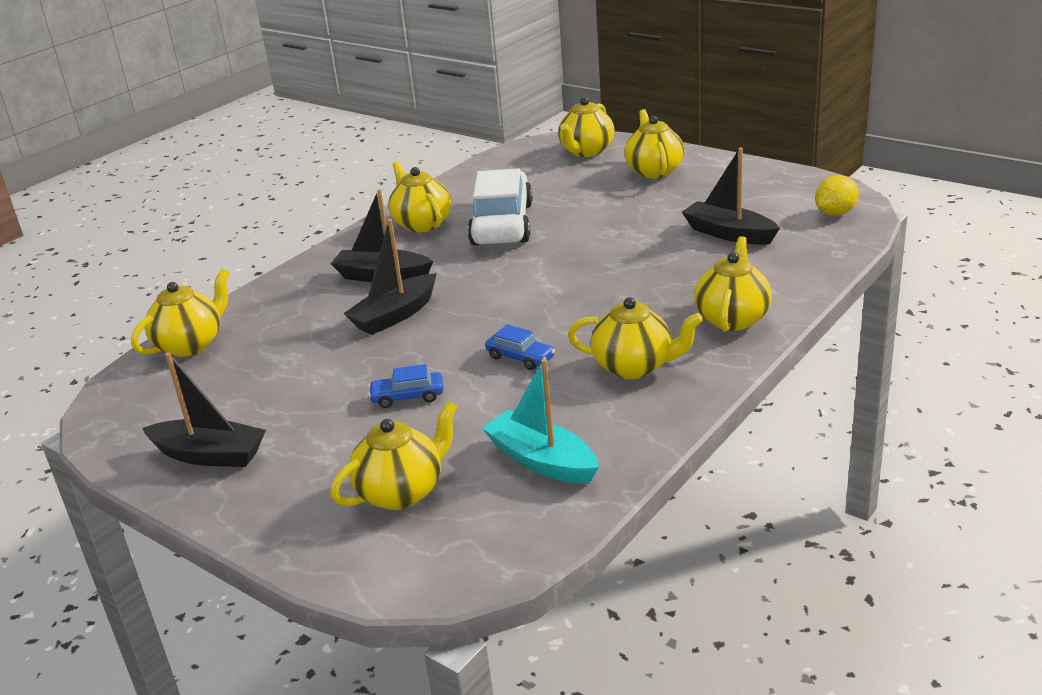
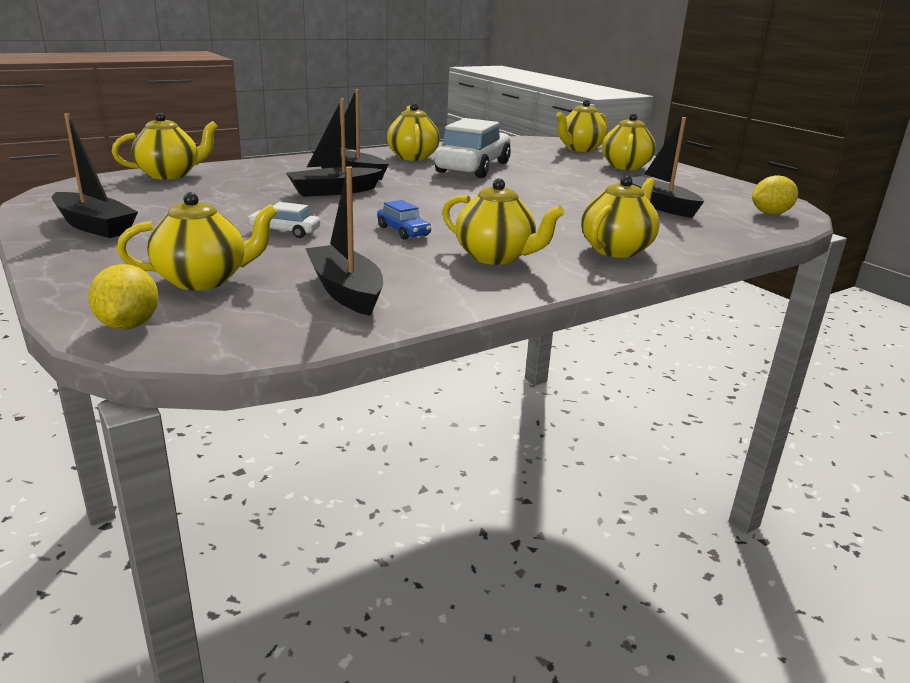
camera: 15 degrees right, 5 degrees down
blue car [368,364,443,408] -> white car [248,202,320,238]
turquoise boat [482,359,599,484] -> black boat [305,166,383,316]
none -> yellow lemon [88,264,159,329]

